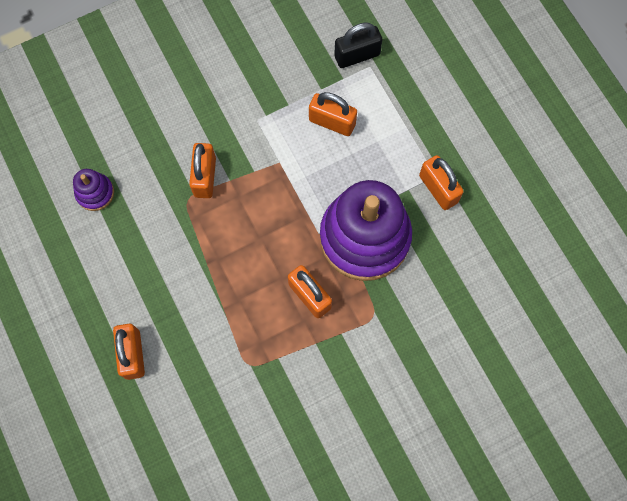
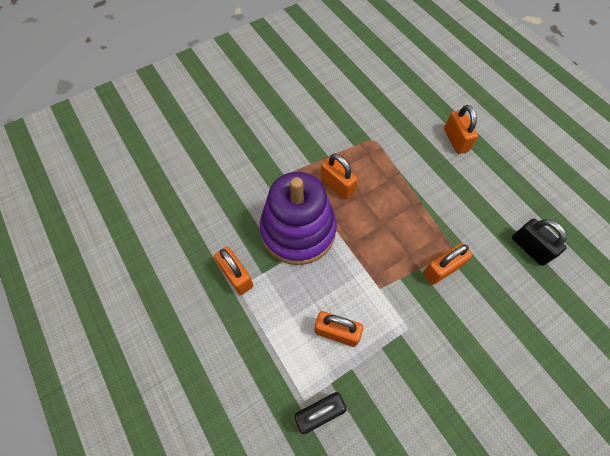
camera: 175 degrees right, 10 degrees down
purple stacking toy [73,169,114,211] -> black padlock [512,219,567,266]
orange padlock [189,143,216,198] -> orange padlock turned 60 degrees clockwise [423,243,472,285]

